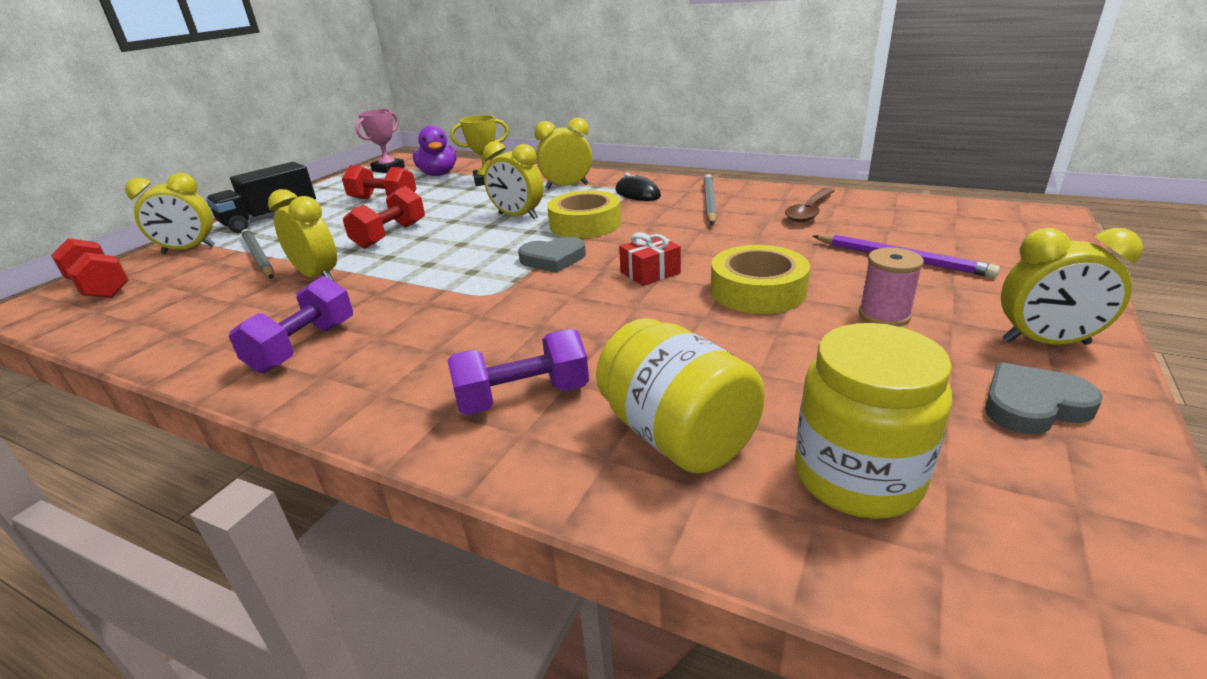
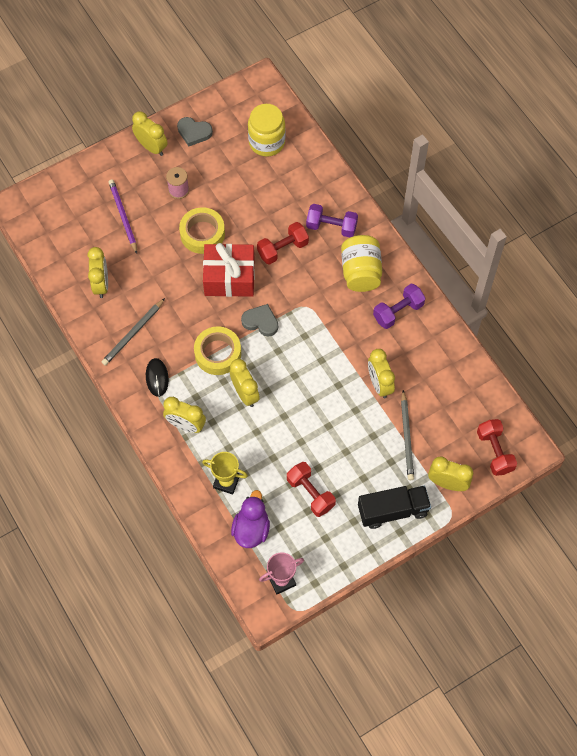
camera: 150 degrees left, 35 degrees up
red dumbbell [343,186,425,249] -> red dumbbell moved to [257,222,309,265]
yellow jar [596,318,765,474] -> yellow jar moved to [341,235,382,292]
red gift [619,232,681,286] -> red gift [203,243,255,297], size x2.01
brown spoon [785,188,835,222] -> yellow clock [87,247,108,298]

